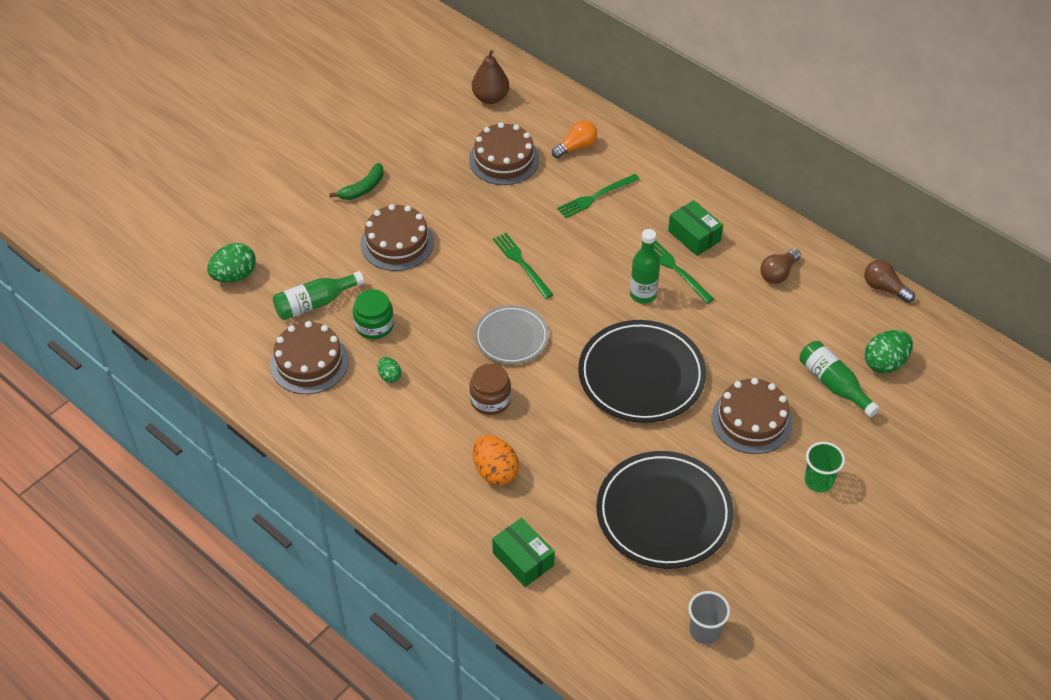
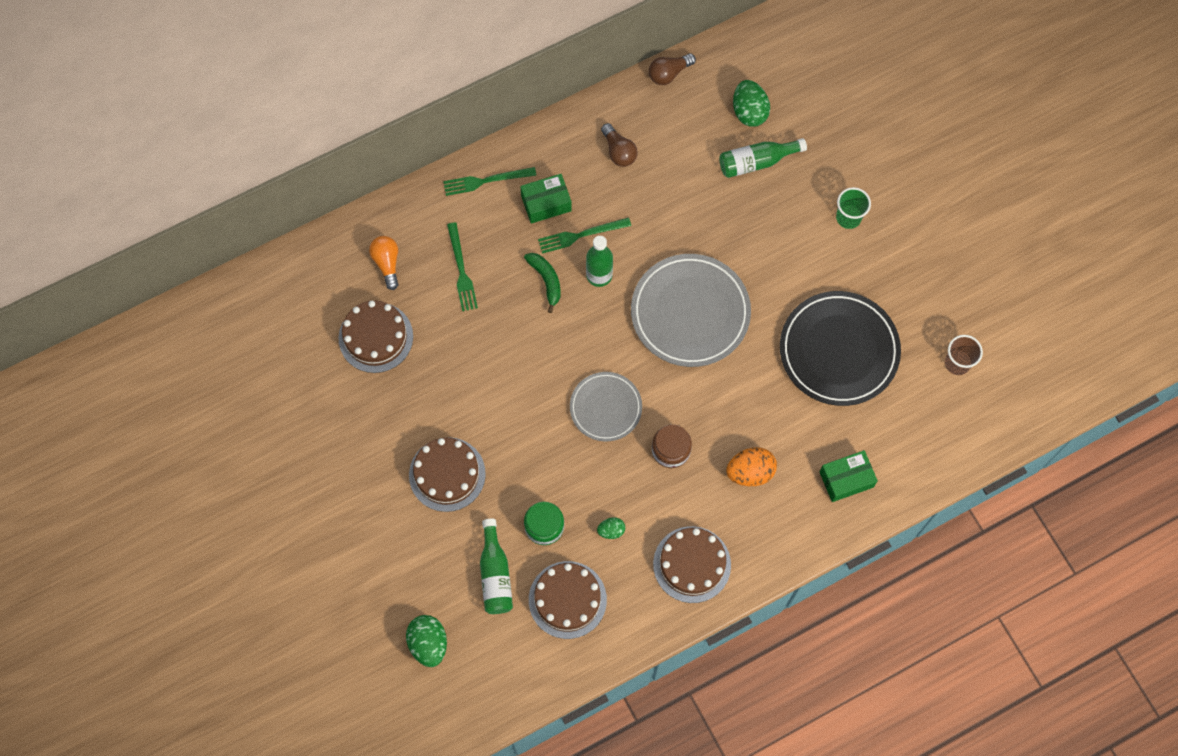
camera: 70 degrees left, 20 degrees up
green banana [330,163,384,200] -> green banana moved to [524,253,561,313]
brown pear [472,50,509,104] -> none
green fork [493,233,553,299] -> green fork moved to [443,167,537,196]
black plate [578,320,706,423] -> grey plate [631,254,751,367]
grey cup [688,591,730,644] -> brown cup [945,335,983,375]
brown cake [711,378,793,454] -> brown cake moved to [653,526,731,603]

